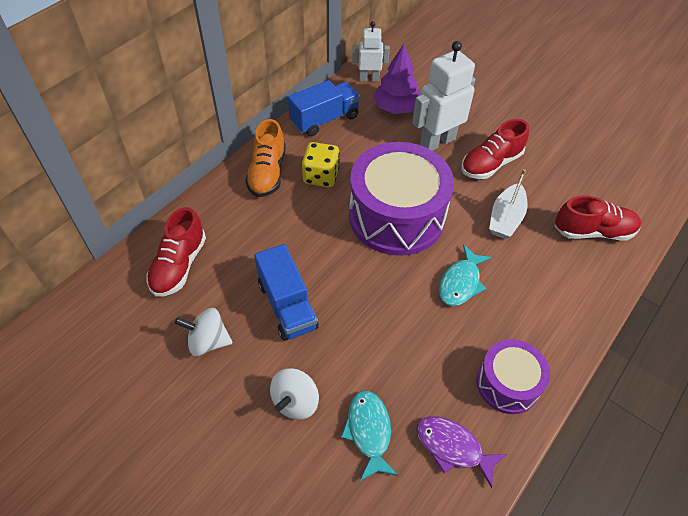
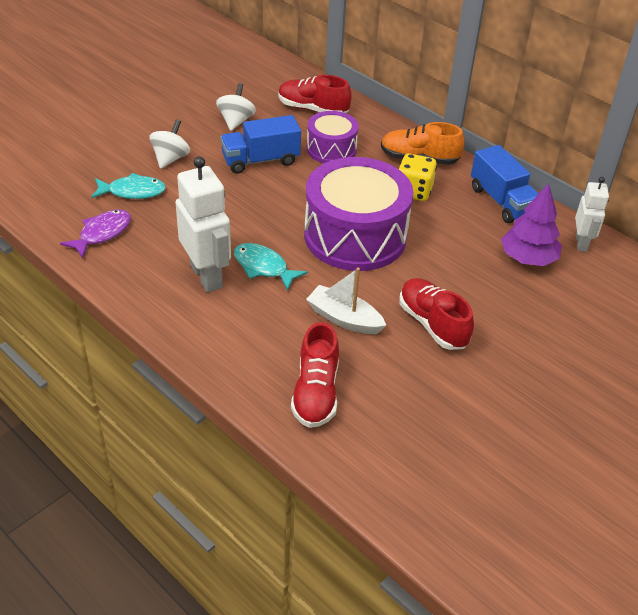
camera: 95 degrees right, 10 degrees down
white spinning top [270,368,319,420] -> white spinning top turned 75 degrees clockwise [149,119,190,169]
white robot [412,41,475,151] -> white robot moved to [175,156,231,292]
purple drum [477,339,550,414] -> purple drum moved to [307,111,359,163]

